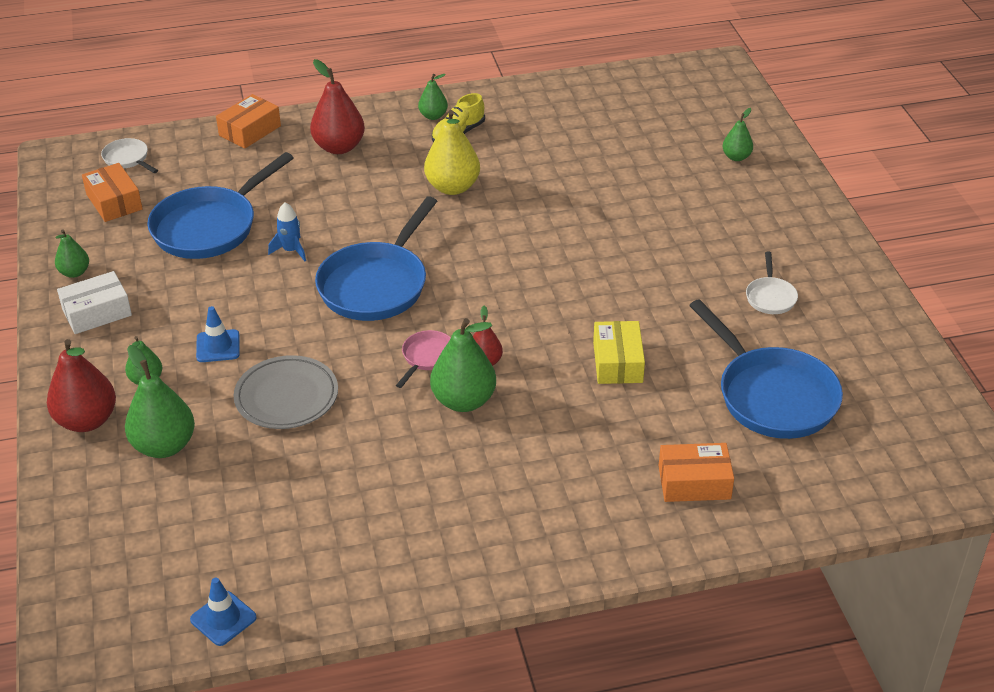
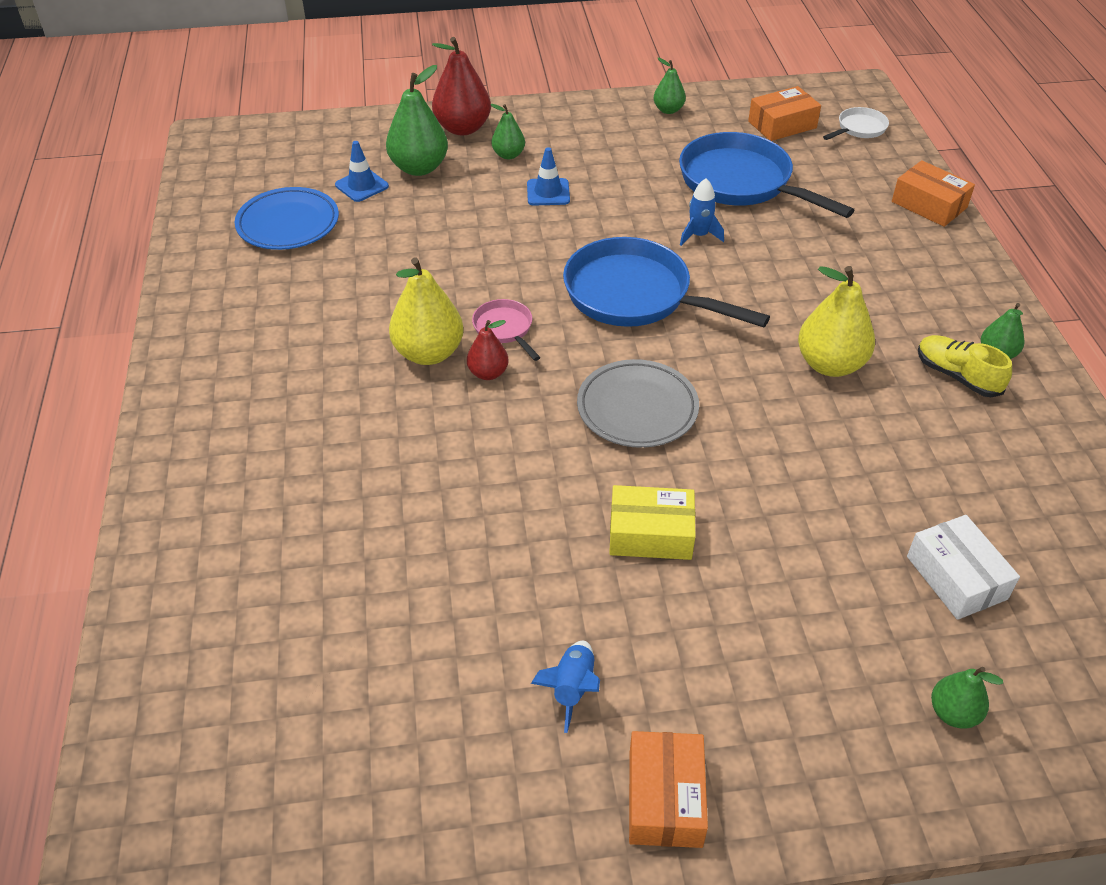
camera: 95 degrees right, 5 degrees up
white box [57,271,132,334] -> white box moved to [907,515,1020,620]
blue traffic cone [190,578,257,646] -> blue traffic cone moved to [335,141,389,202]
grey plate [234,355,338,429] -> grey plate moved to [577,359,699,448]
red pear [310,59,365,154] -> none
pink pan [396,330,451,388] -> pink pan turned 150 degrees counterclockwise [472,299,541,361]
green pear [430,318,496,412] -> yellow pear [389,257,464,365]
yellow box [593,321,645,384] -> yellow box moved to [609,485,695,560]
orange box [659,443,734,502] -> orange box moved to [629,731,708,848]
blue pan [689,299,843,439] -> none
white pan [746,251,798,314] -> blue rocket [531,641,600,733]
none -> blue plate [235,187,339,250]

